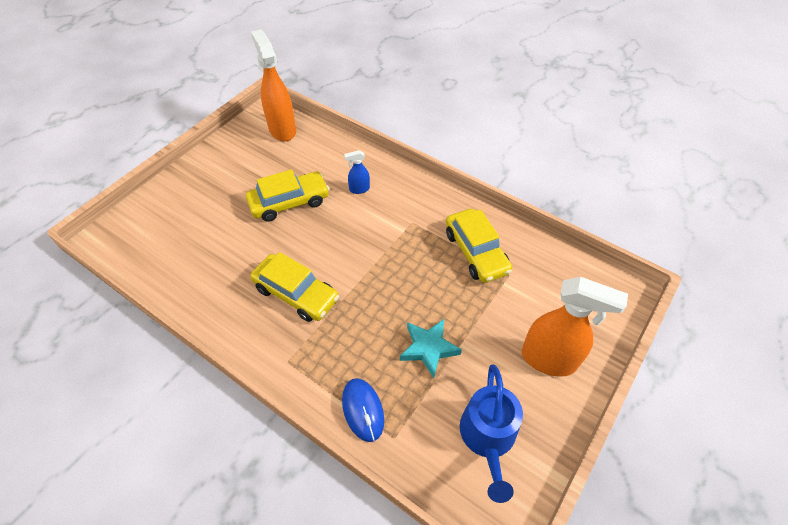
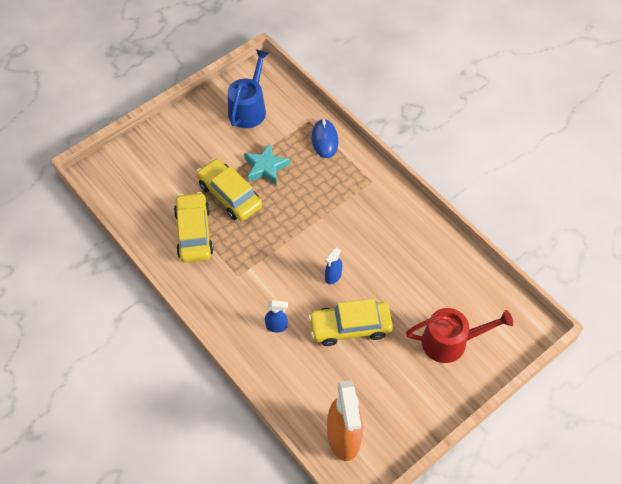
camera: 165 degrees left, 5 degrees up
yellow car [250,252,339,322] -> yellow car moved to [197,158,262,221]
orange spray bottle [522,277,628,377] -> none
none -> blue spray bottle [325,248,342,284]
none -> red watering can [406,308,513,363]

